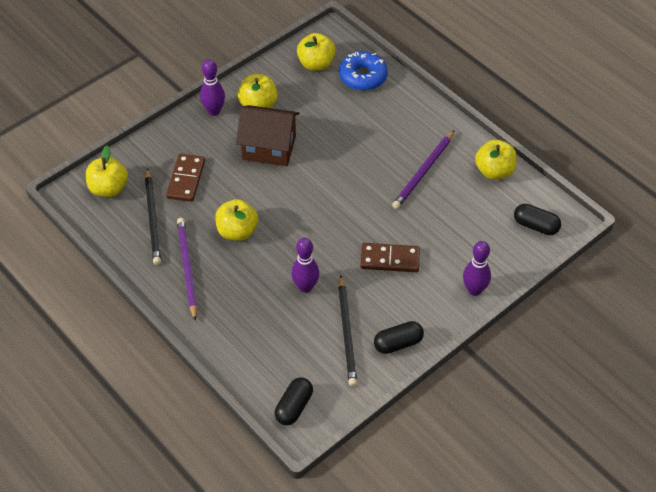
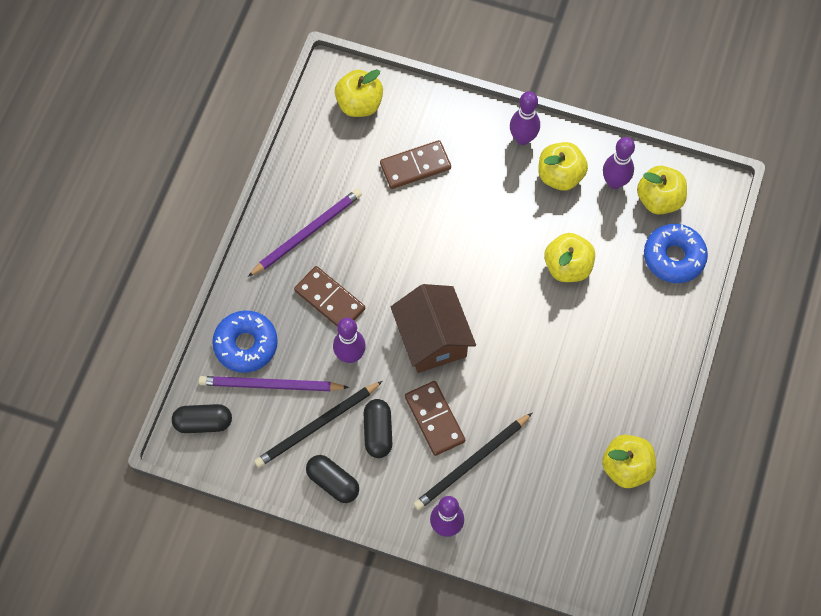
camera: 60 degrees right, 15 degrees up
black pencil [145,168,161,265] -> black pencil moved to [414,413,532,510]
yellow apple [215,199,258,241] -> yellow apple moved to [544,233,595,282]
brown house [236,105,299,166] -> brown house moved to [391,284,476,373]
purple pencil [392,130,454,209] -> purple pencil moved to [199,376,349,391]
black capsule [514,204,561,235] -> black capsule moved to [363,399,392,458]
none -> blue donut [212,311,278,373]
none -> brown domino [294,266,365,326]
none -> purple bowling pin [603,137,635,189]

